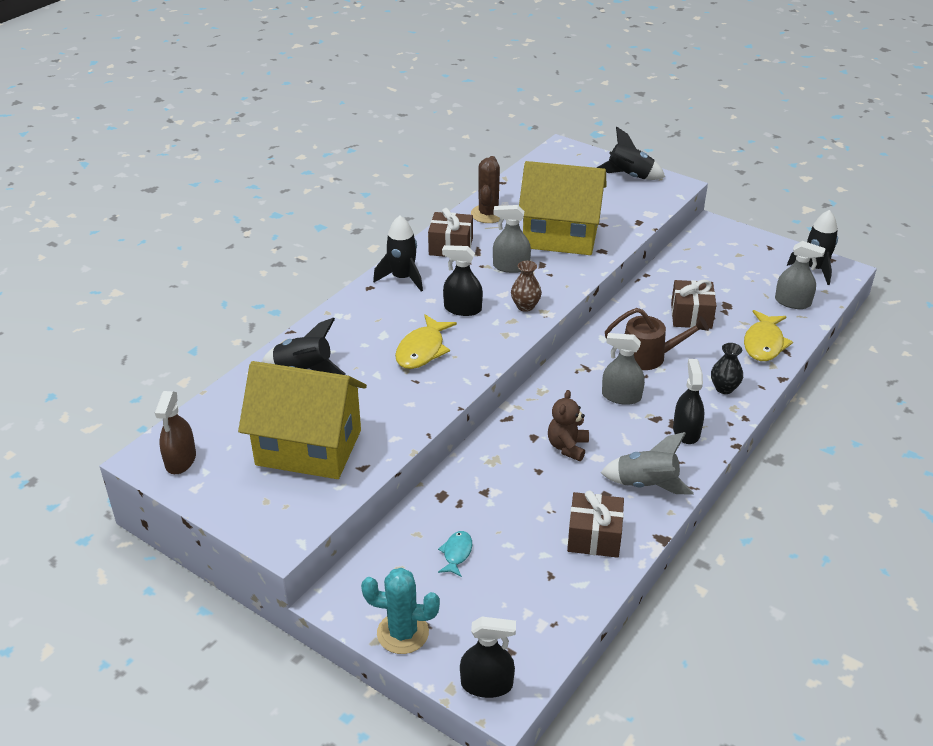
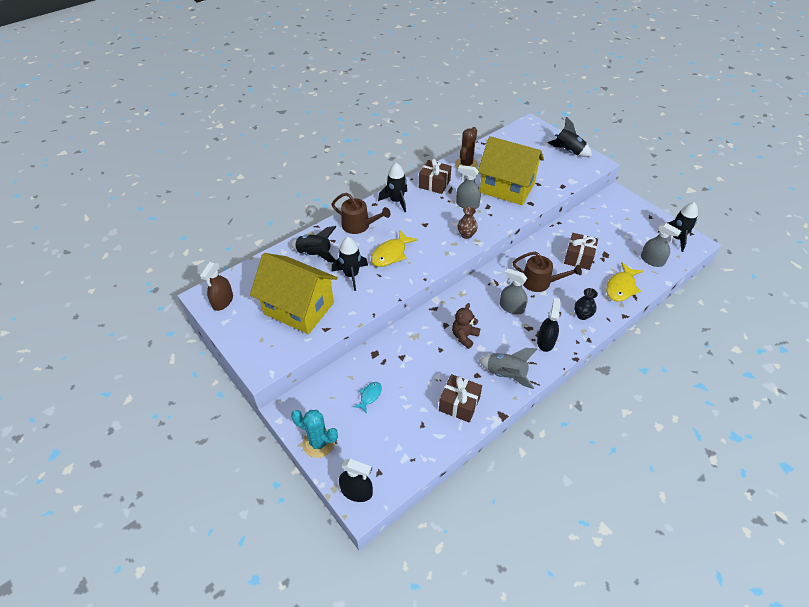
camera: 15 degrees right, 10 degrees up
black spray bottle [442,245,483,316] -> none
none -> brown watering can [332,193,391,234]
none -> black rocket [332,237,368,291]

